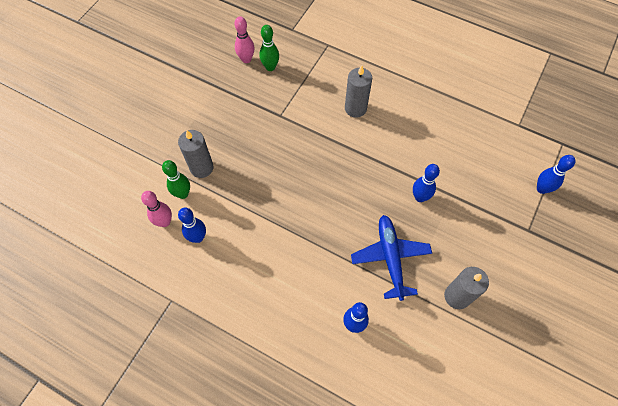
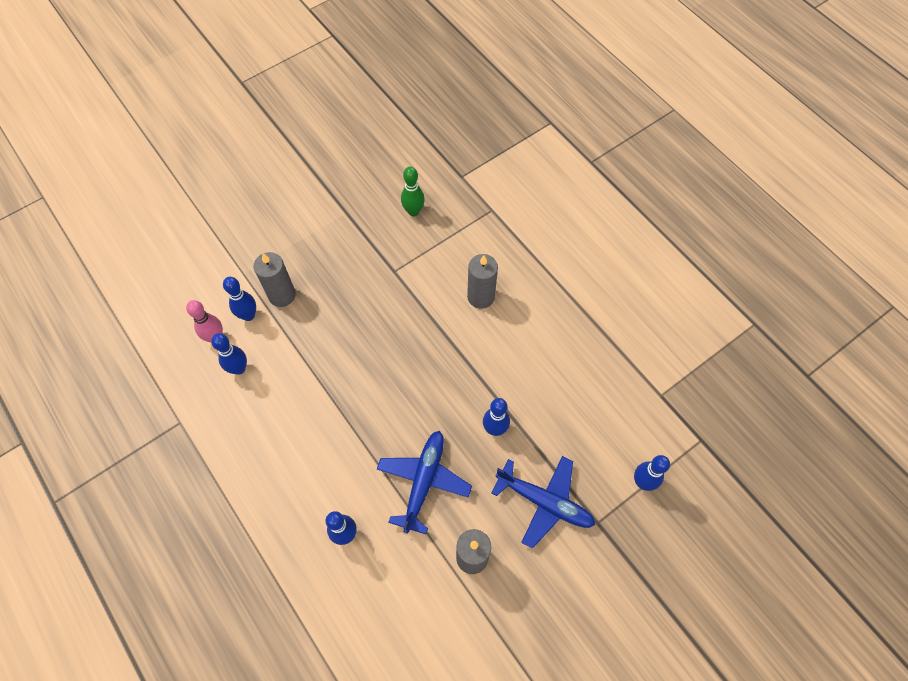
camera: 25 degrees right, 0 degrees up
green bowling pin [162,160,190,199] -> blue bowling pin [223,277,256,321]
pink bowling pin [235,16,254,63] -> none
none -> blue plane [492,456,595,549]

